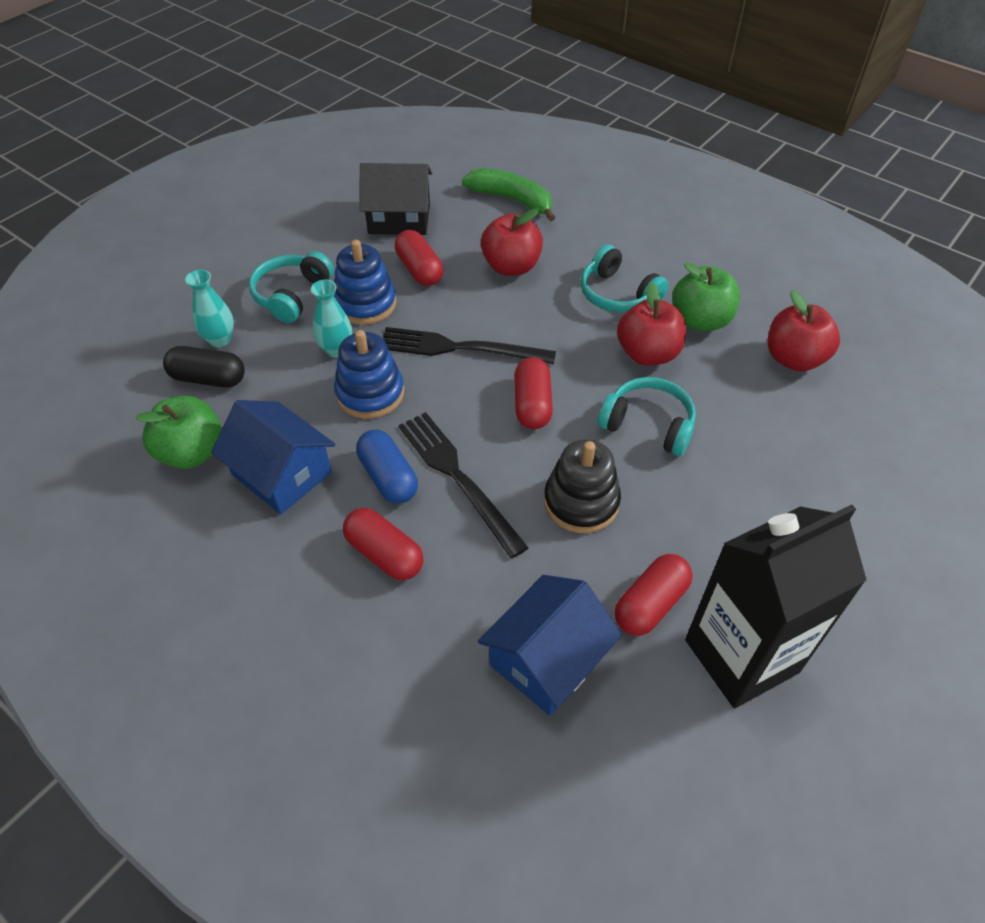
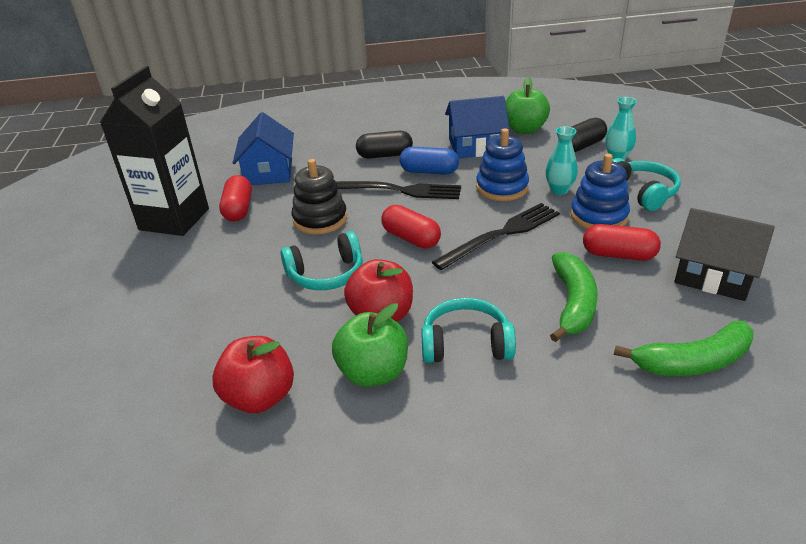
camera: 135 degrees right, 15 degrees down
red capsule [343,508,423,580] -> black capsule [356,131,413,159]
black house [360,163,432,235] -> black house turned 75 degrees clockwise [674,208,775,301]
red apple [481,208,543,276] -> green banana [550,252,598,342]

